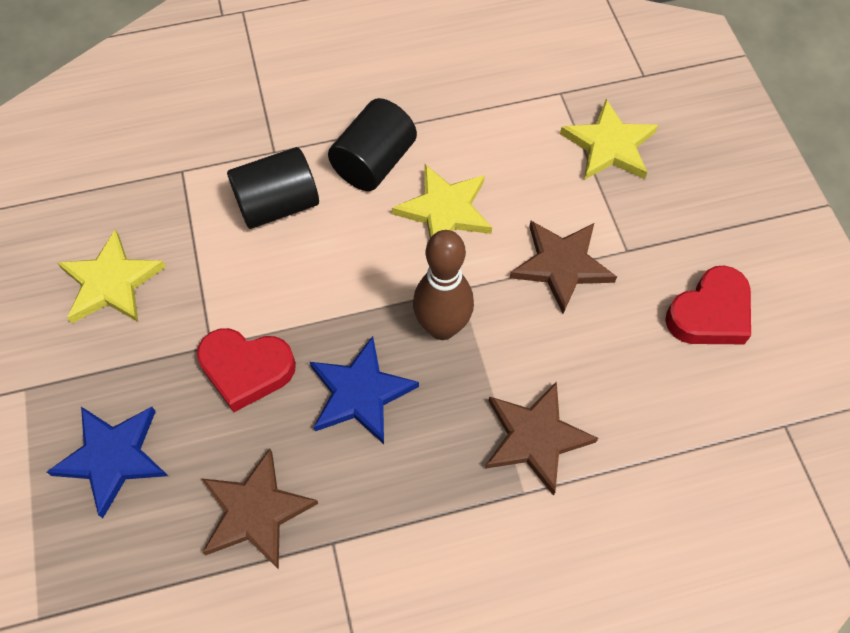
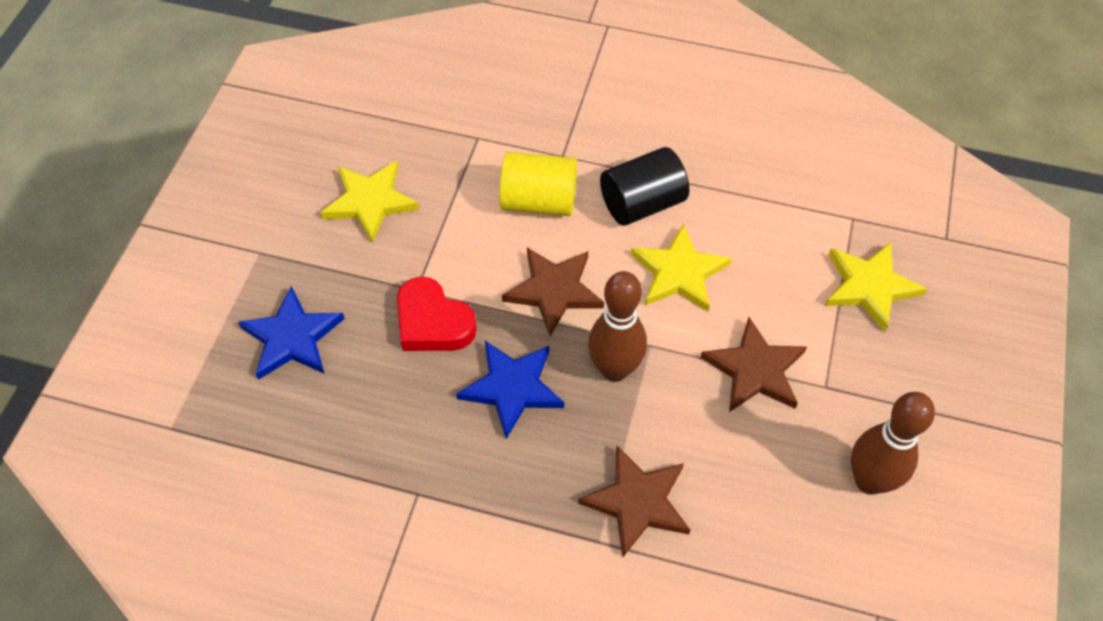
camera: 30 degrees right, 5 degrees down
brown star [201,449,318,570] -> brown star moved to [502,247,604,336]
black cylinder [227,147,319,229] -> yellow cylinder [499,152,577,216]
red heart [665,266,751,344] -> brown bowling pin [851,392,935,495]

